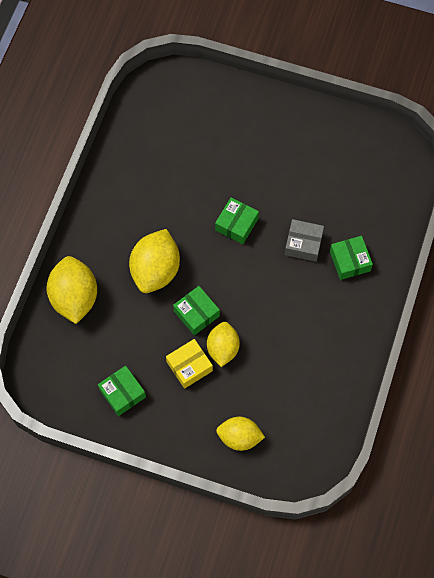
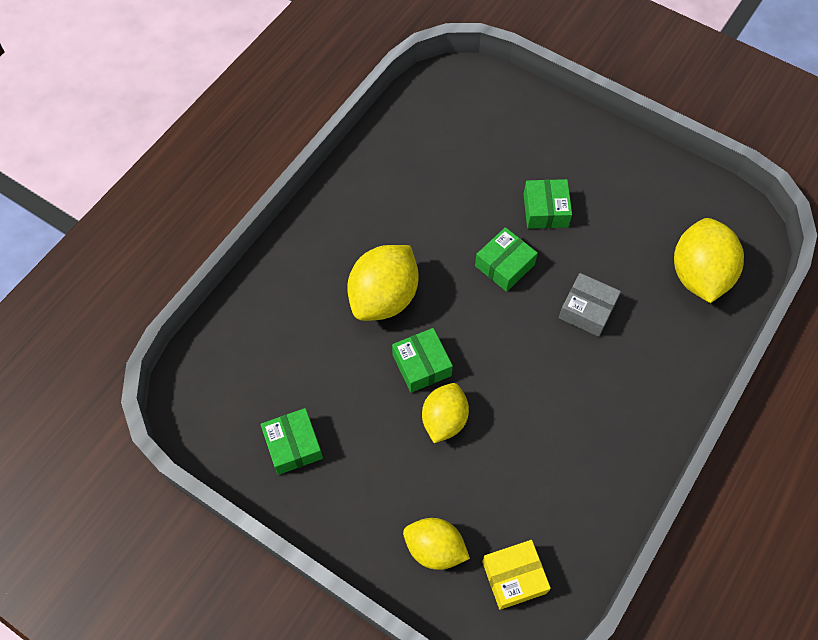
camera: 15 degrees right, 5 degrees down
yellow lemon [47,256,97,324] -> yellow lemon moved to [674,218,744,303]
yellow box [166,339,213,389] -> yellow box moved to [482,540,551,610]
green box [330,236,373,280] -> green box moved to [523,179,572,229]

